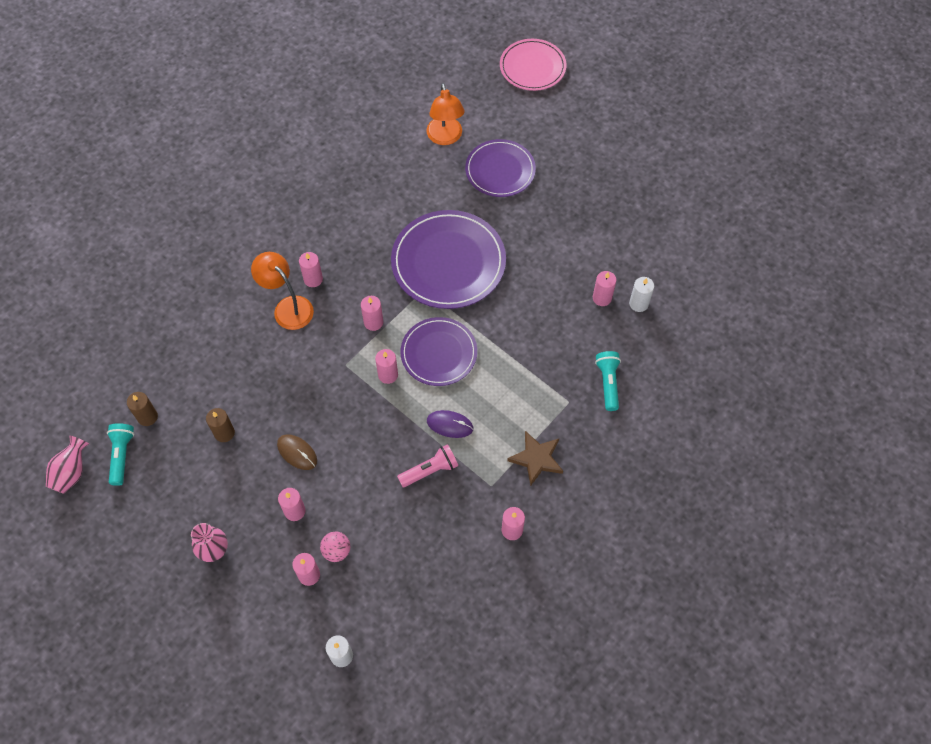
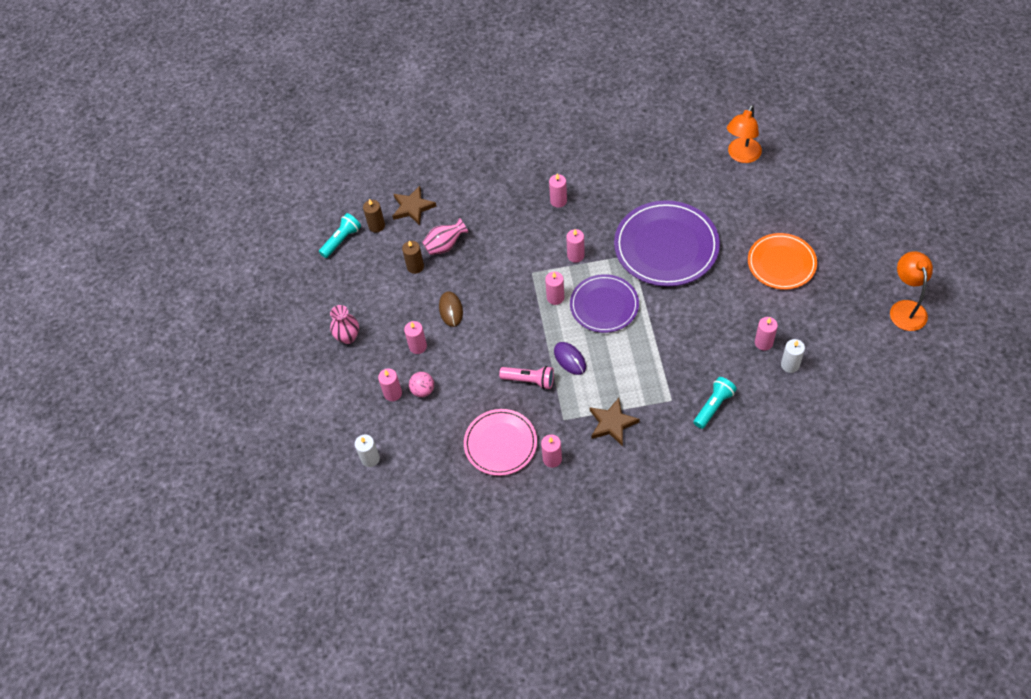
camera: 45 degrees right, 5 degrees down
pink vase [46,435,89,494] -> pink vase moved to [422,218,469,255]
orange lamp [251,252,314,330] -> orange lamp moved to [890,251,933,331]
purple plate [465,139,536,197] -> none
pink plate [500,39,566,91] -> pink plate moved to [464,409,537,476]
none -> brown star [392,186,437,225]
none -> orange plate [748,233,817,290]

